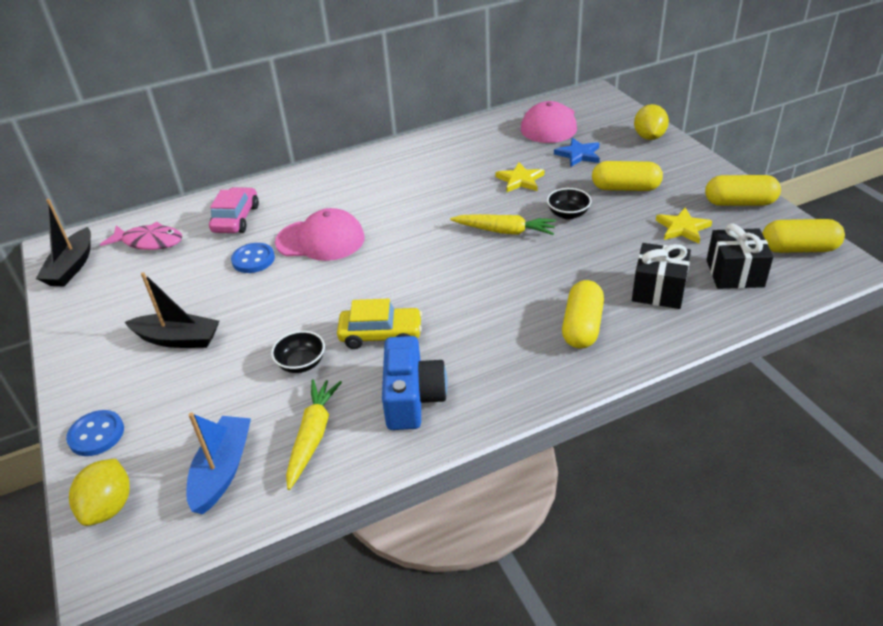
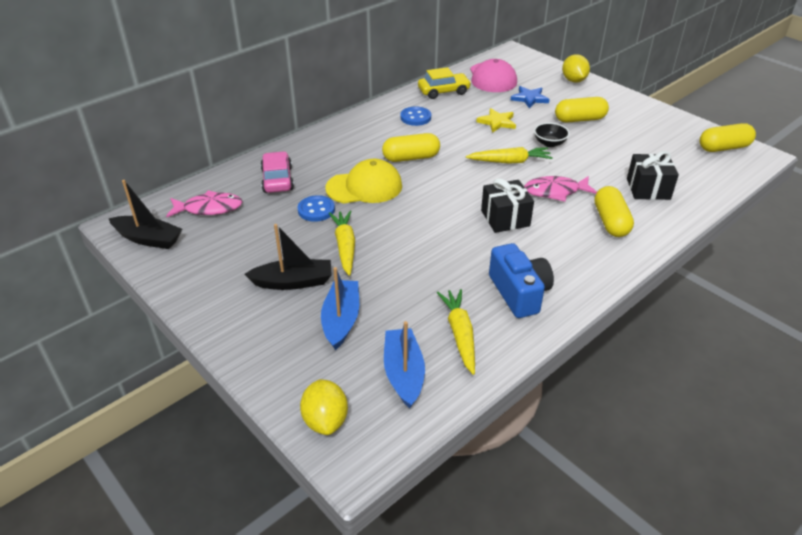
camera: 20 degrees left, 0 degrees up
black boat [36,199,91,286] -> black boat turned 60 degrees counterclockwise [108,180,182,249]
blue button [66,410,124,456] -> blue button moved to [400,106,431,126]
black bowl [271,331,325,373] -> none
pink cap [275,208,365,261] -> yellow cap [326,159,402,203]
yellow car [337,299,422,349] -> yellow car moved to [418,67,471,99]
yellow star [656,208,712,244] -> none
yellow capsule [705,175,781,206] -> yellow capsule moved to [382,133,440,162]
black gift [707,223,773,289] -> black gift moved to [481,178,534,233]
none -> blue boat [321,267,359,350]
none -> yellow carrot [329,210,355,276]
none -> pink fish [524,176,597,202]

